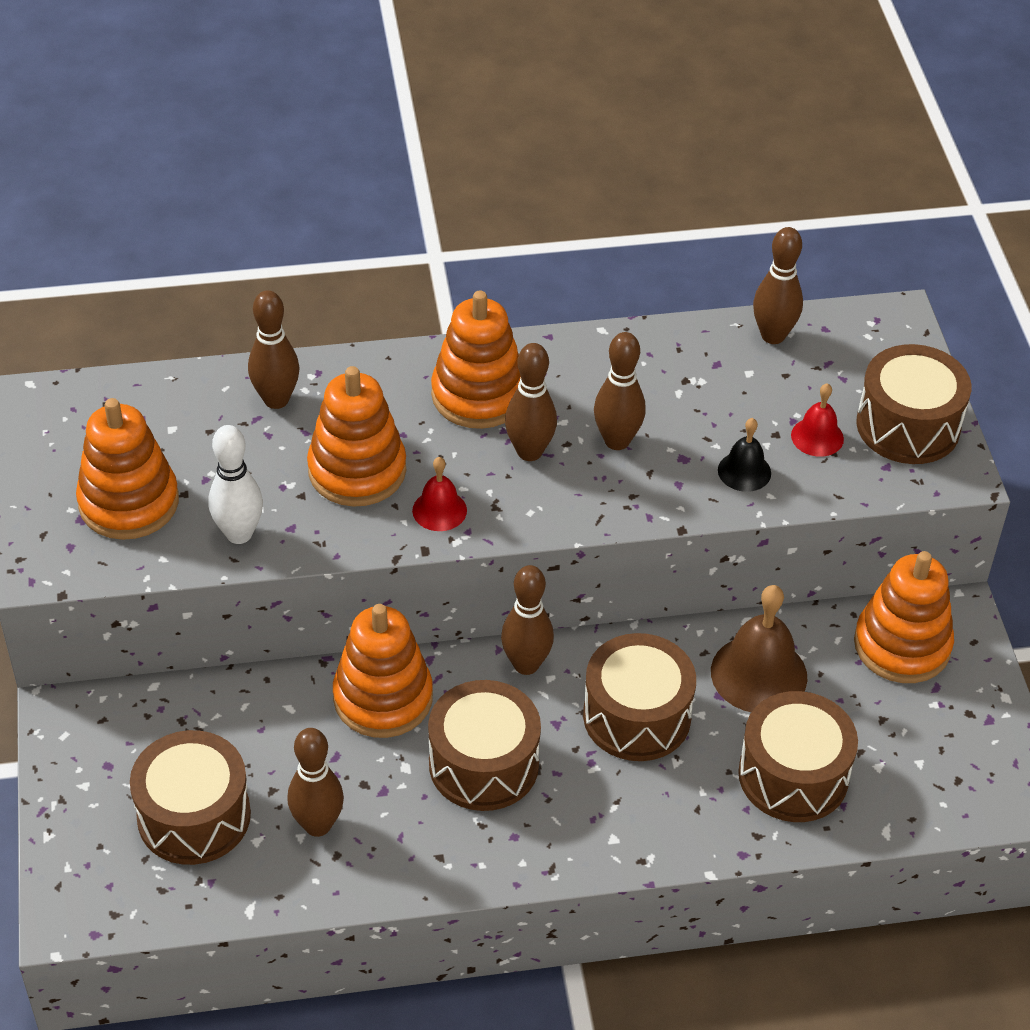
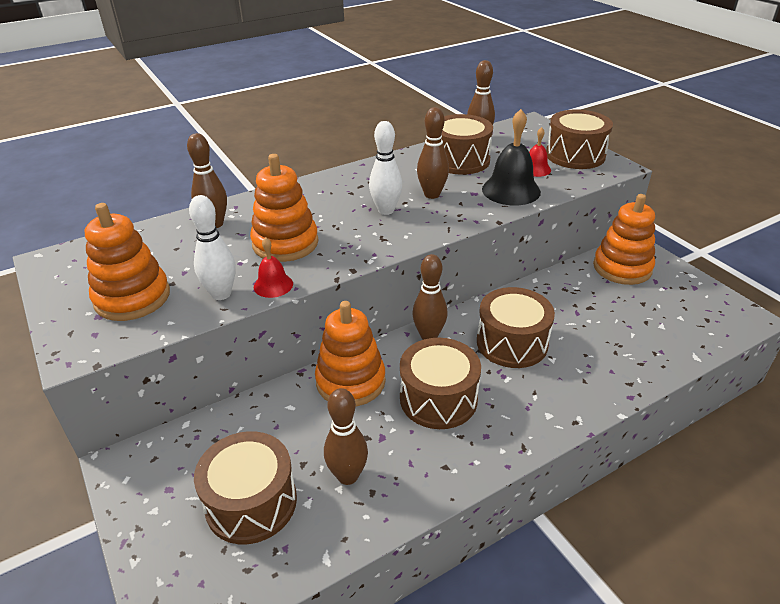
camera: 20 degrees left, 10 degrees down
red bell [412,457,467,531] -> red bell moved to [254,237,293,298]
orange stacking toy [431,291,521,429] -> none
brown bowling pin [505,343,557,461] -> white bowling pin [369,121,402,215]
brown bell [711,585,807,712] -> none
black bell [718,418,771,492] -> black bell [482,109,541,205], size x1.80
brown drum [738,691,858,822] -> brown drum moved to [441,114,493,175]

